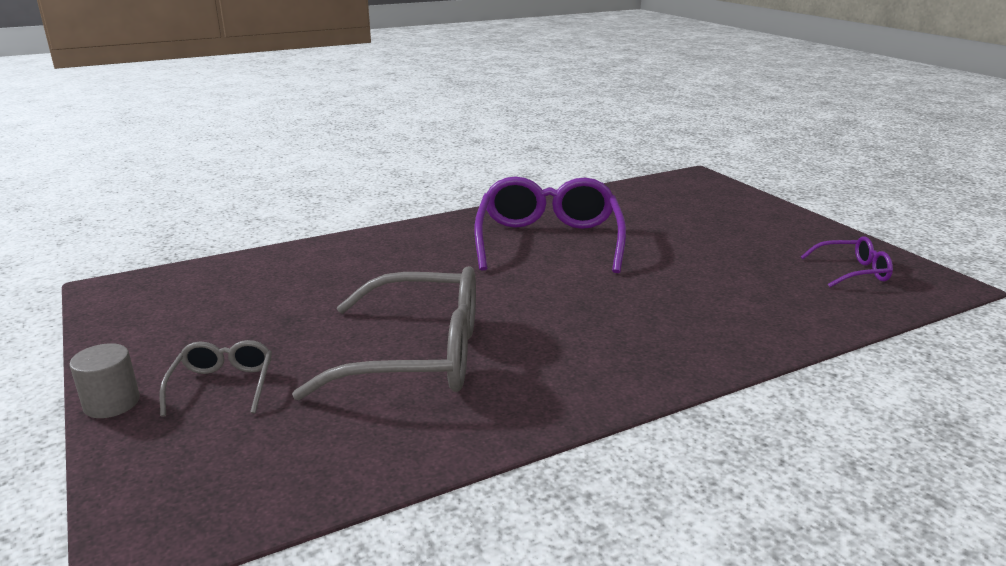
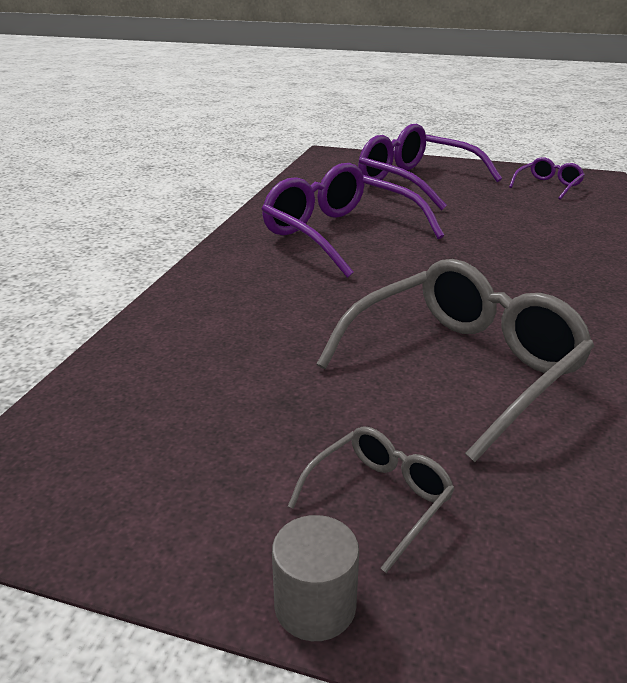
camera: 45 degrees left, 5 degrees up
grey glasses [160,340,272,417] -> grey glasses turned 90 degrees clockwise [288,426,455,573]
none -> purple glasses [358,124,502,211]

